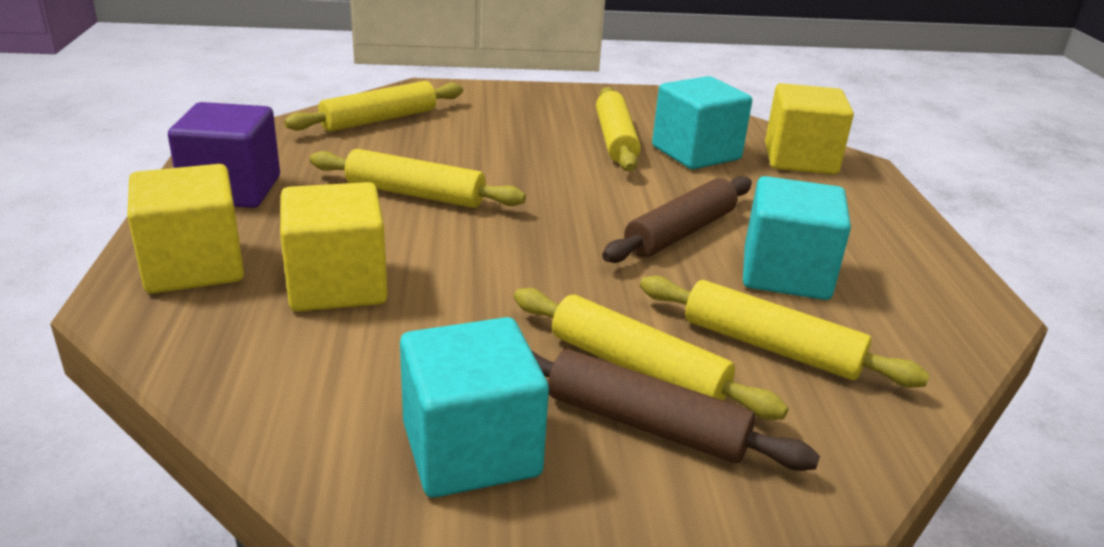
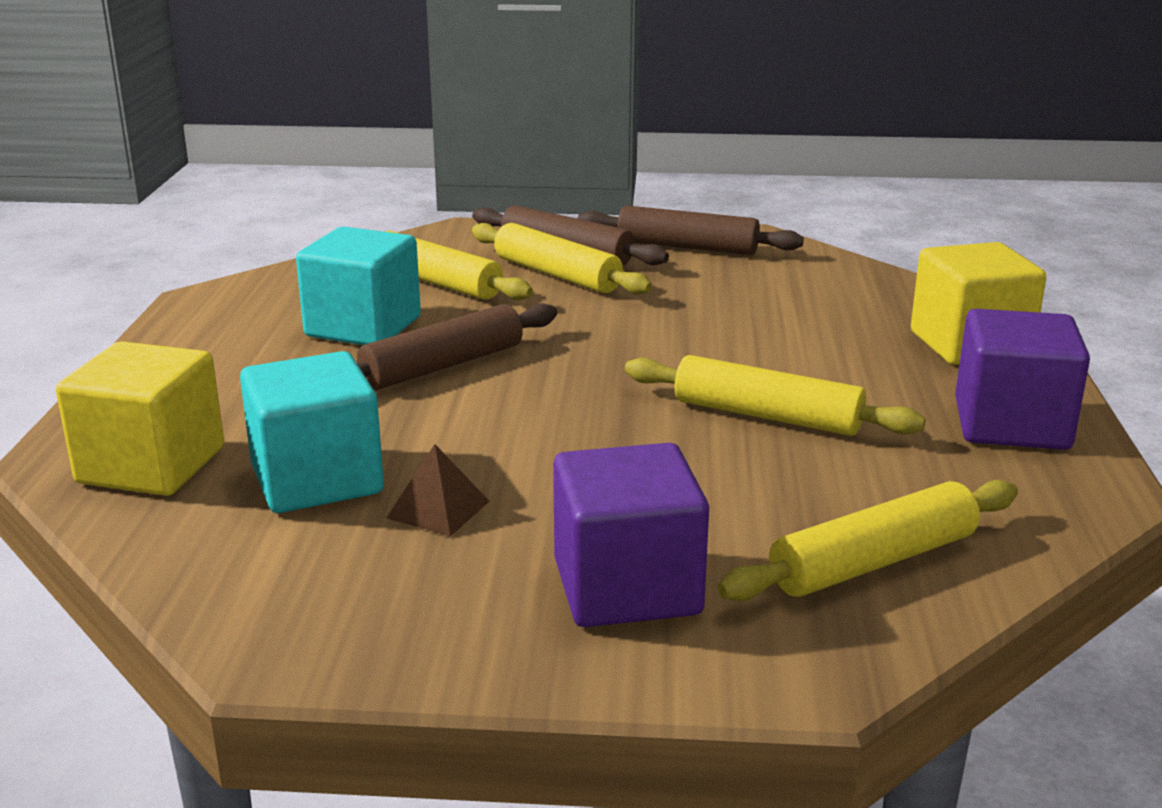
camera: 170 degrees left, 5 degrees down
yellow cube [280,182,388,312] -> none
turquoise cube [400,317,549,498] -> brown rolling pin [578,205,804,255]
yellow rolling pin [596,87,641,171] -> brown pyramid [387,444,489,536]
none -> purple cube [553,443,709,627]

